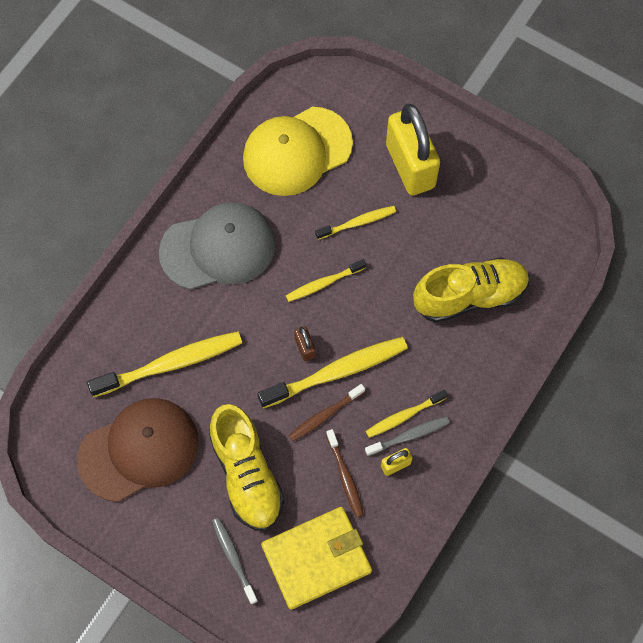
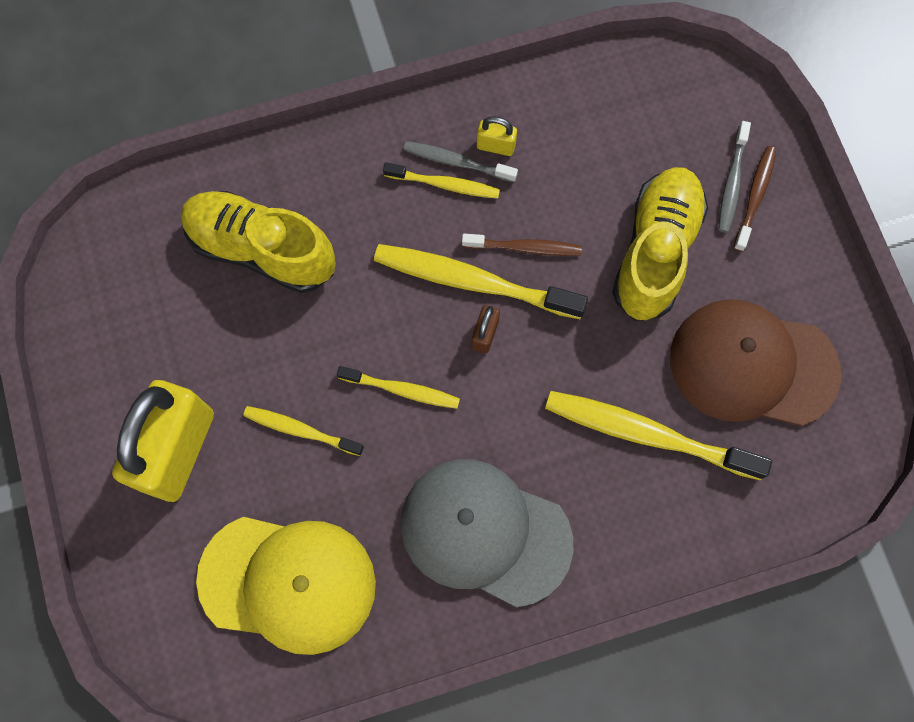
camera: 140 degrees left, 5 degrees up
yellow wallet [261,507,372,610] -> none
brown toothbrush [326,429,364,518] -> brown toothbrush moved to [733,146,776,252]

